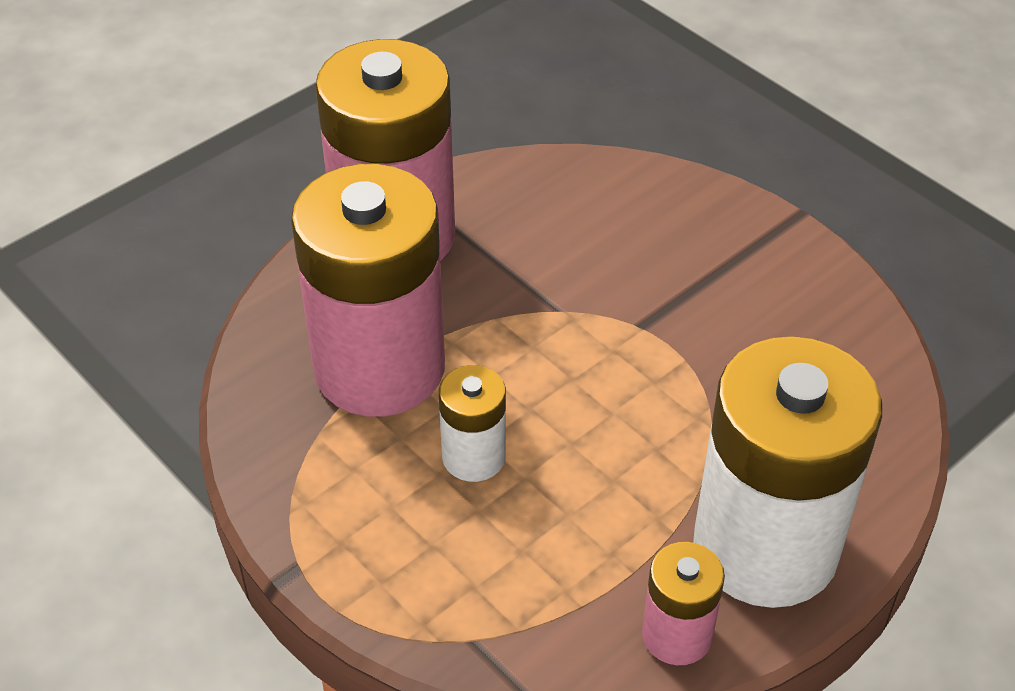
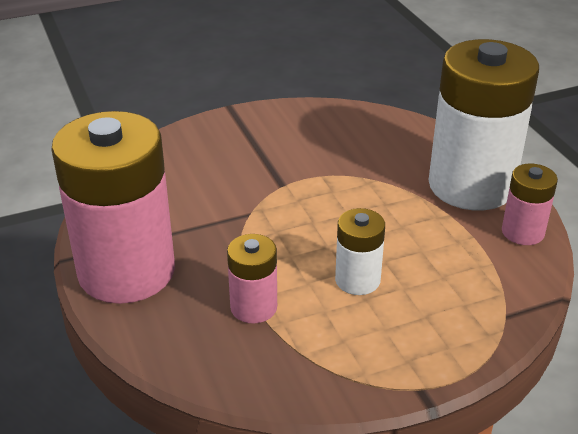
camera: 70 degrees left, 10 degrees down
pink battery [291,164,445,417] -> pink battery [227,234,277,324], size x0.46

